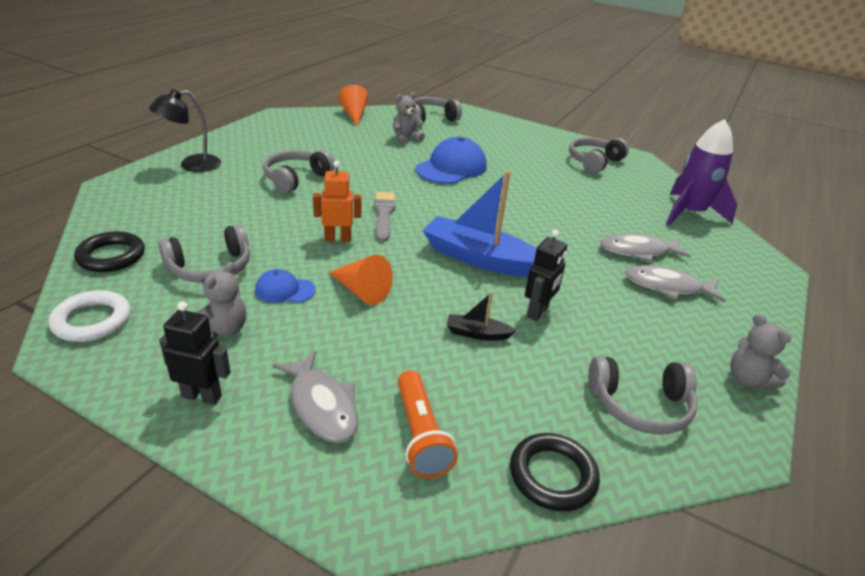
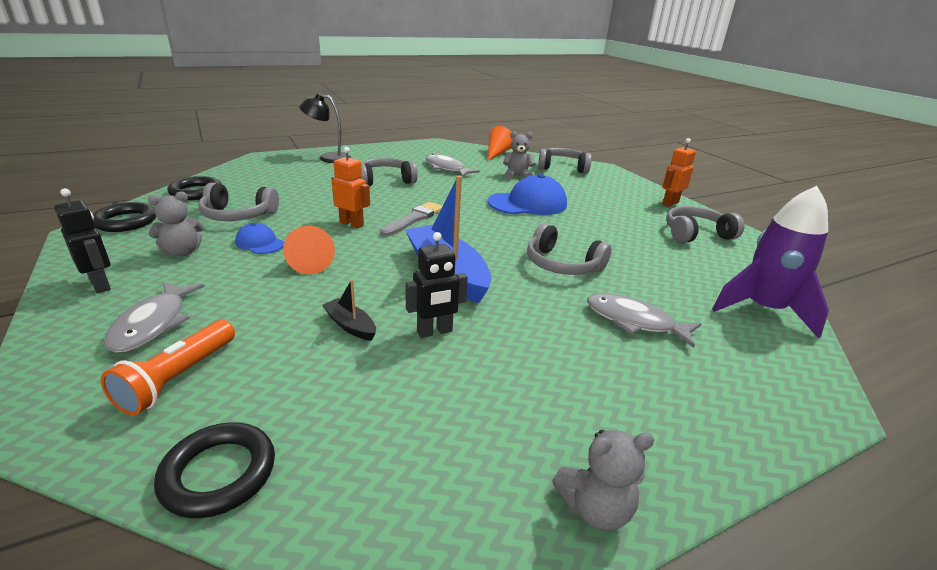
camera: 35 degrees right, 5 degrees down
white ring [49,290,131,342] -> black ring [93,202,156,232]
grey headphones [588,356,698,435] -> grey headphones moved to [527,223,611,275]
grey fish [625,265,725,302] -> grey fish moved to [425,154,480,177]
grey teddy bear [730,314,791,390] -> grey teddy bear turned 105 degrees counterclockwise [552,430,654,531]
none -> orange robot [662,138,696,207]

